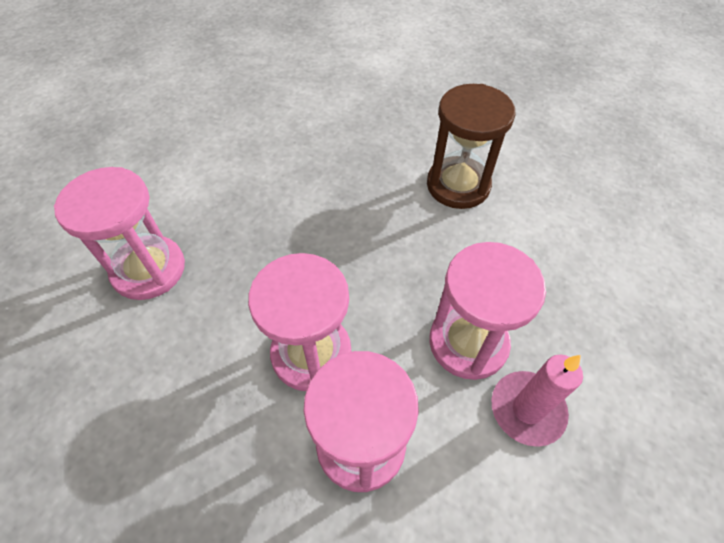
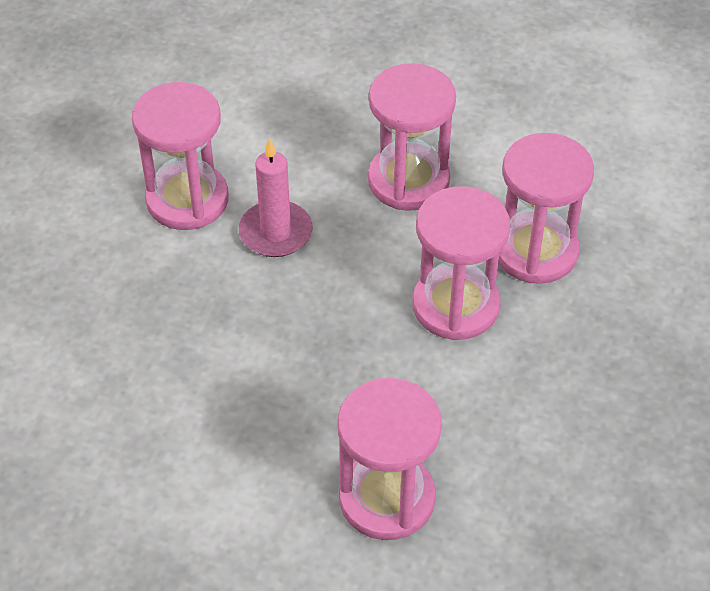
camera: 100 degrees left, 5 degrees down
brown hourglass [427,84,515,209] -> pink hourglass [132,82,229,230]
pink candle [491,355,583,447] -> pink candle moved to [239,138,313,257]

